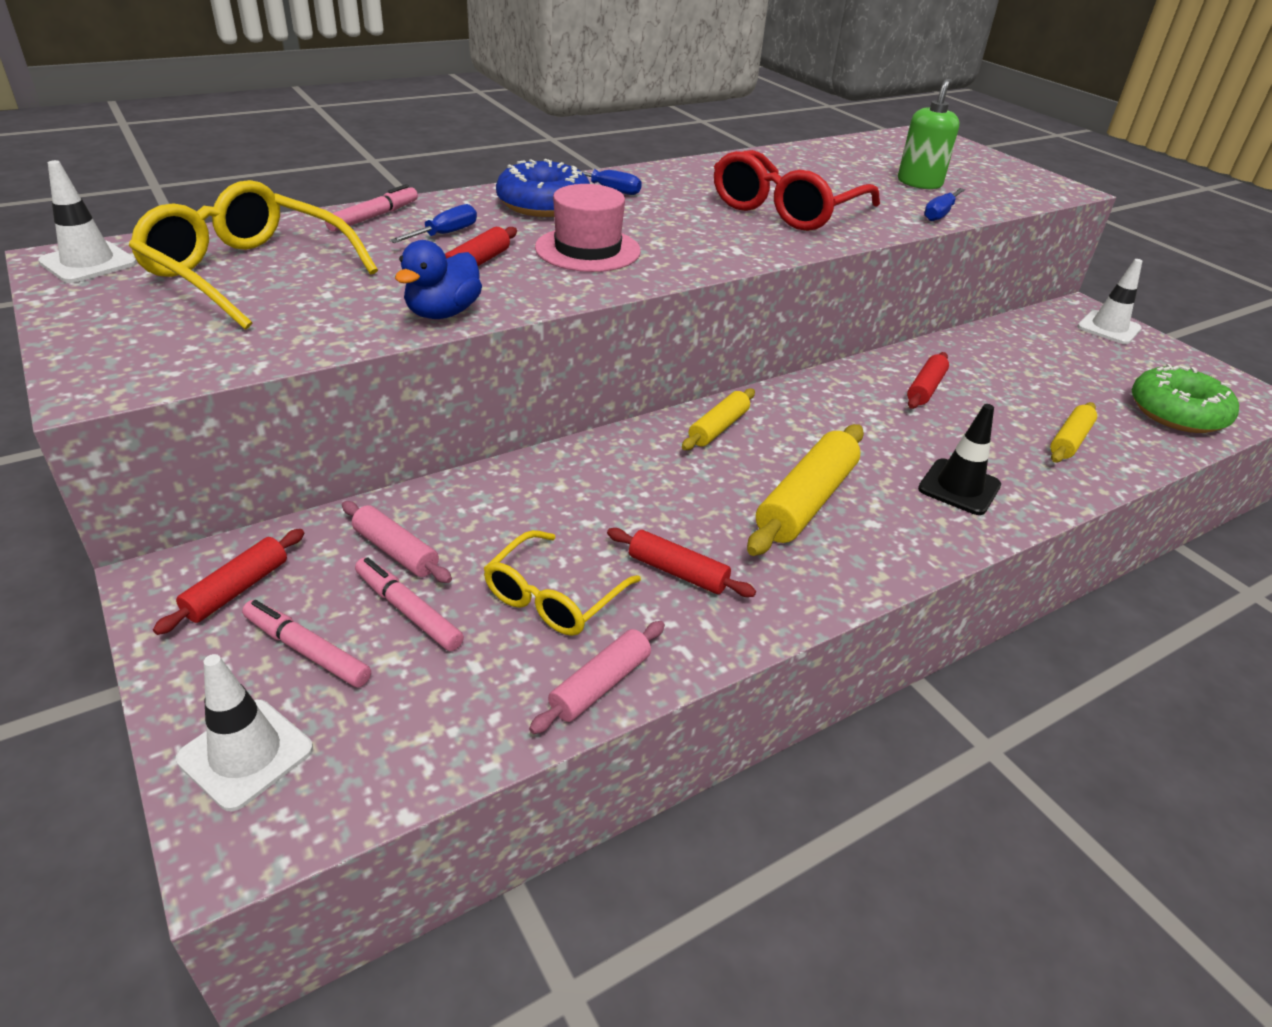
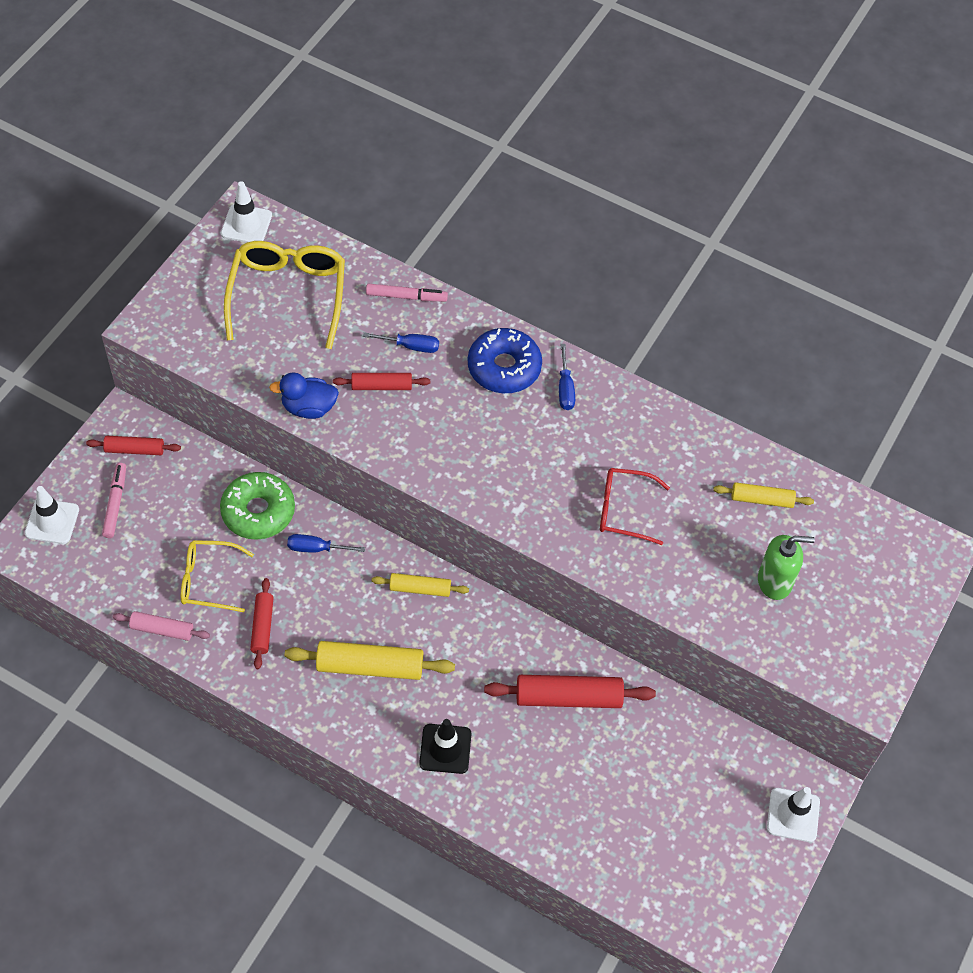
camera: 60 degrees right, 20 degrees up
pink rolling pin [342,501,452,583] -> none
pink marker [355,557,464,651] -> none
pink hat [535,184,641,272] -> none
red glasses [714,150,880,231] -> red glasses [600,468,670,545], size x0.62
red rolling pin [907,352,949,409] -> red rolling pin [484,675,656,708], size x1.69
blue screwdriver [924,188,965,221] -> blue screwdriver moved to [287,534,365,553]
yellow rolling pin [1050,402,1097,463] -> yellow rolling pin moved to [713,482,814,508]
green donut [1132,364,1239,433] -> green donut moved to [220,472,295,540]

